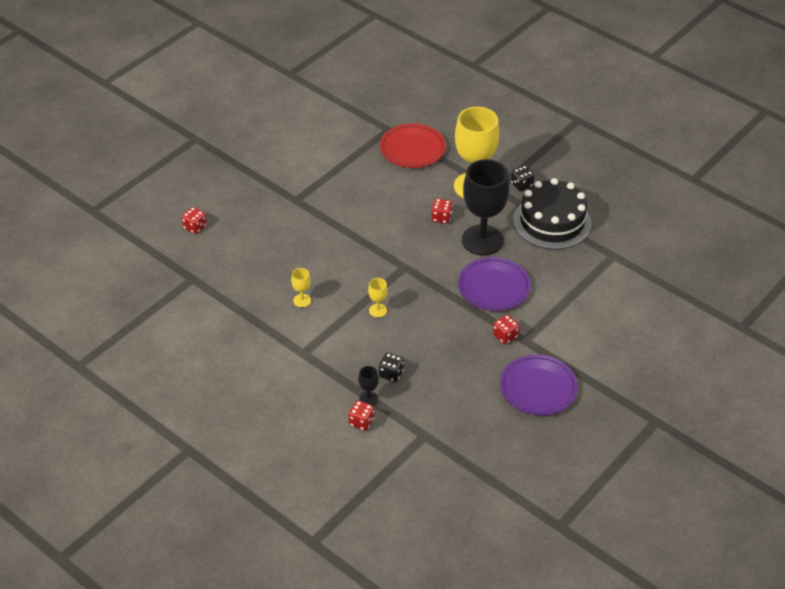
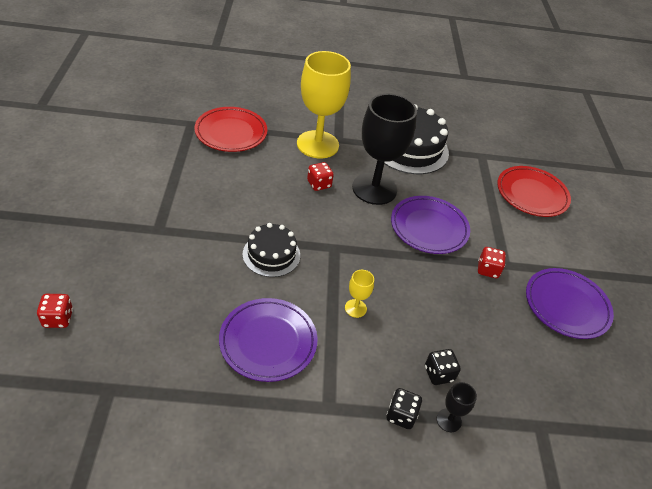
camera: 45 degrees left, 0 degrees up
yellow goblet [291,268,311,307] -> purple plate [219,298,318,382]
red dice [348,400,374,431] -> none
black dice [511,165,535,192] -> black dice moved to [386,388,422,429]
none -> black cake [243,223,300,277]
none -> red plate [497,166,571,217]

